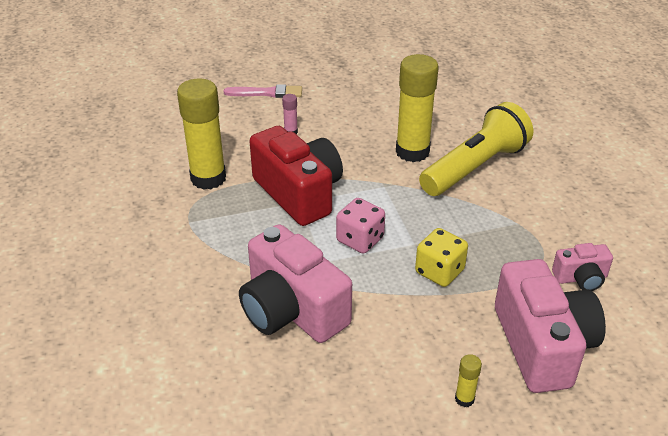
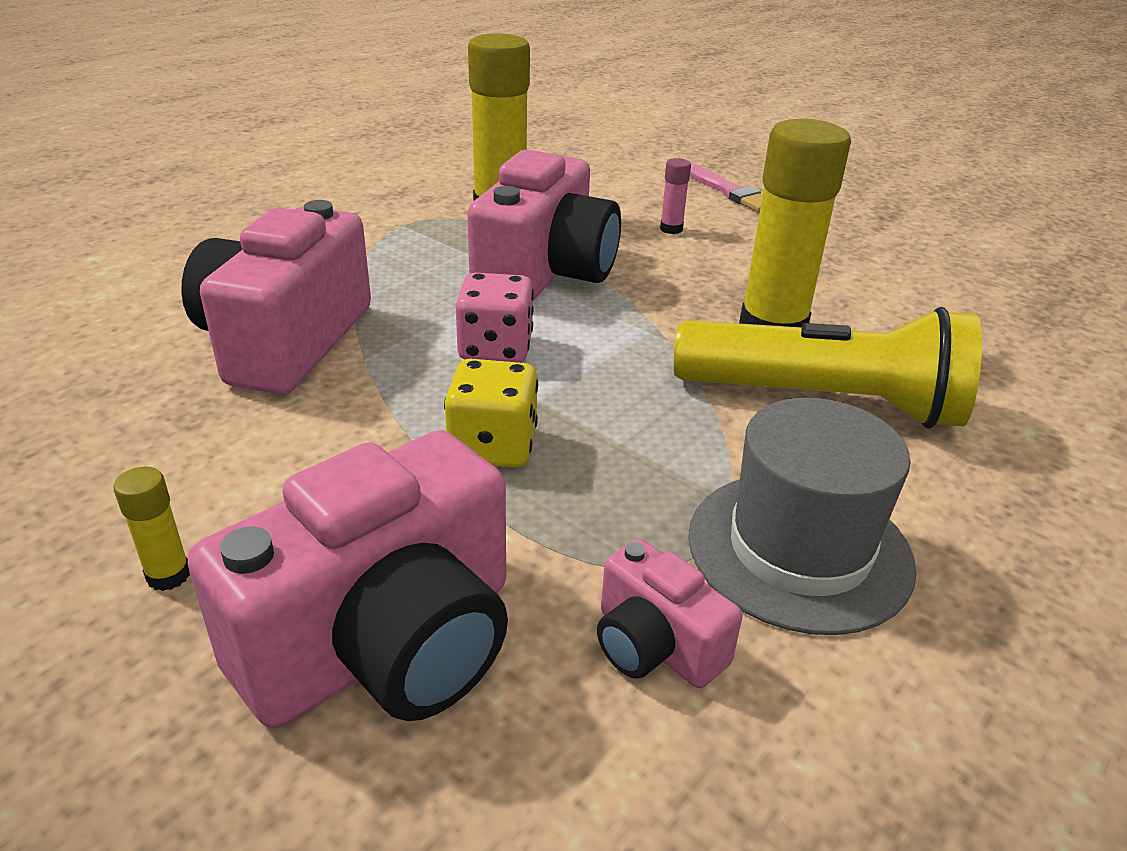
camera: 55 degrees right, 5 degrees down
red camera [249,126,343,226] -> pink camera [467,150,621,301]
none -> grey hat [688,398,917,635]

